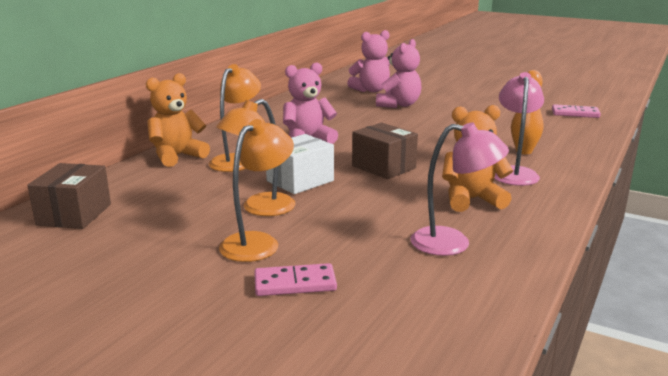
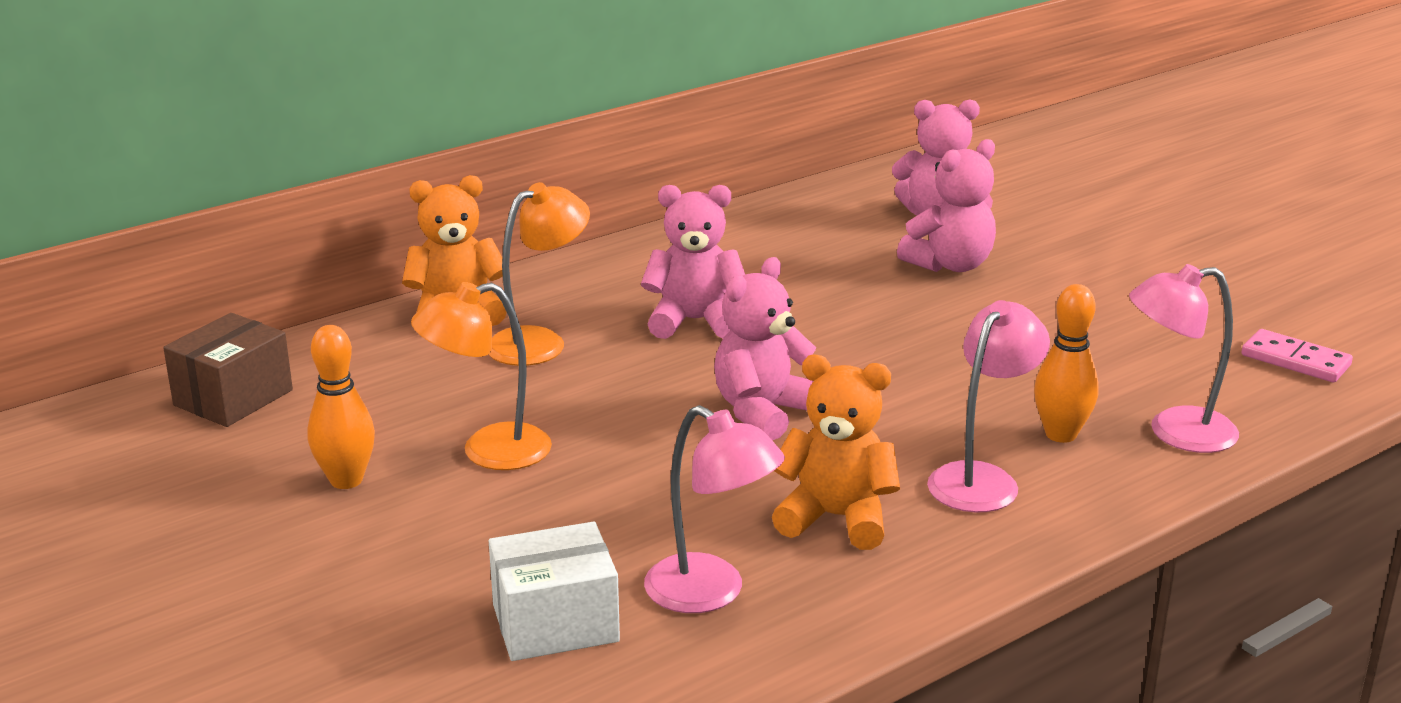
camera: 25 degrees right, 5 degrees up
orange lamp [219,119,294,262] -> none
pink domino [254,263,337,296] -> none
white box [266,134,334,194] -> white box moved to [489,521,620,661]
brown box [352,123,418,179] -> pink teddy bear [714,257,816,440]
none -> orange bowling pin [307,325,375,489]
none -> pink lamp [1129,264,1239,453]

